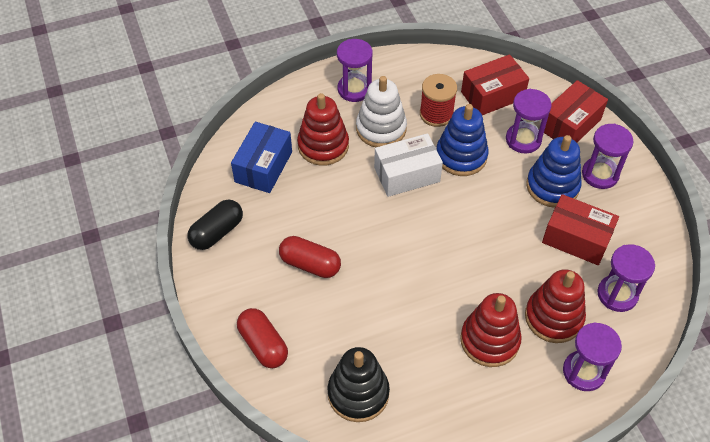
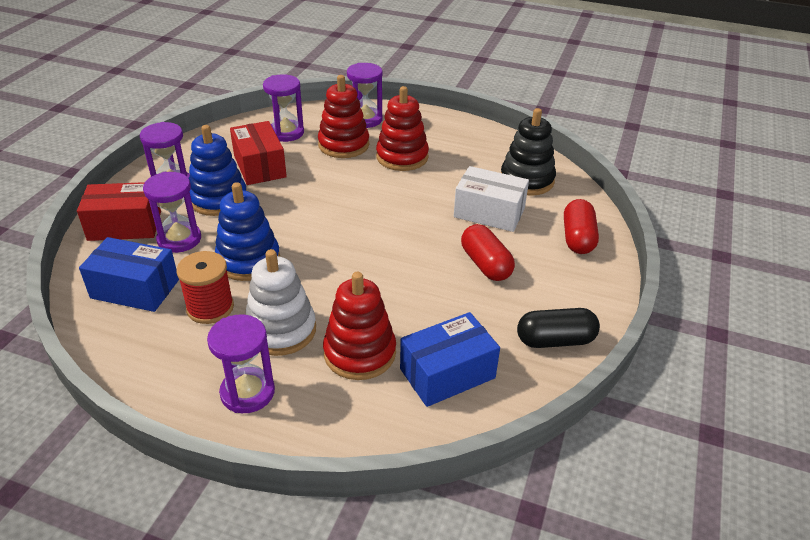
camera: 140 degrees left, 15 degrees down
white box [374,133,443,197] -> white box moved to [454,166,529,232]
red box [461,54,529,115] -> blue box [79,237,179,312]

